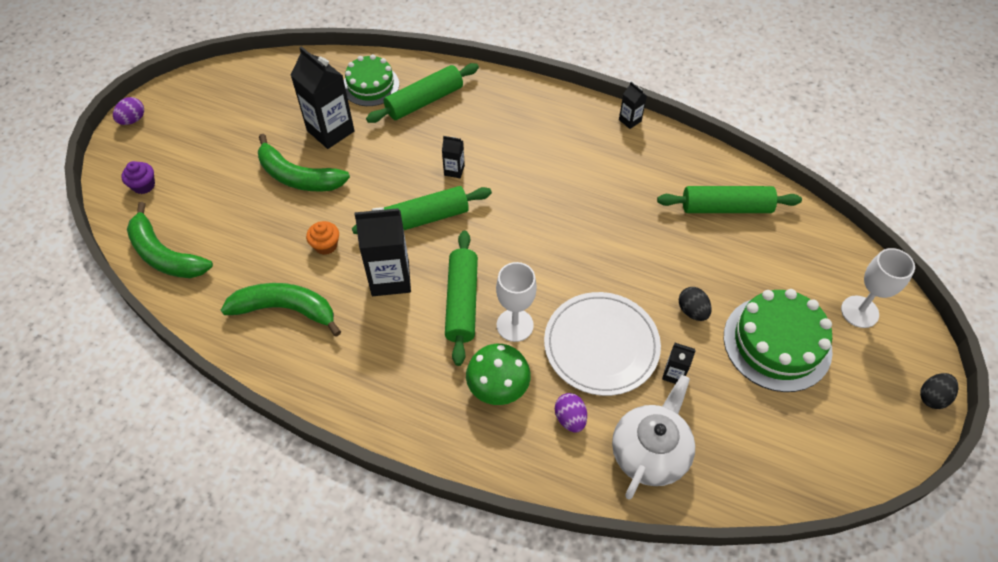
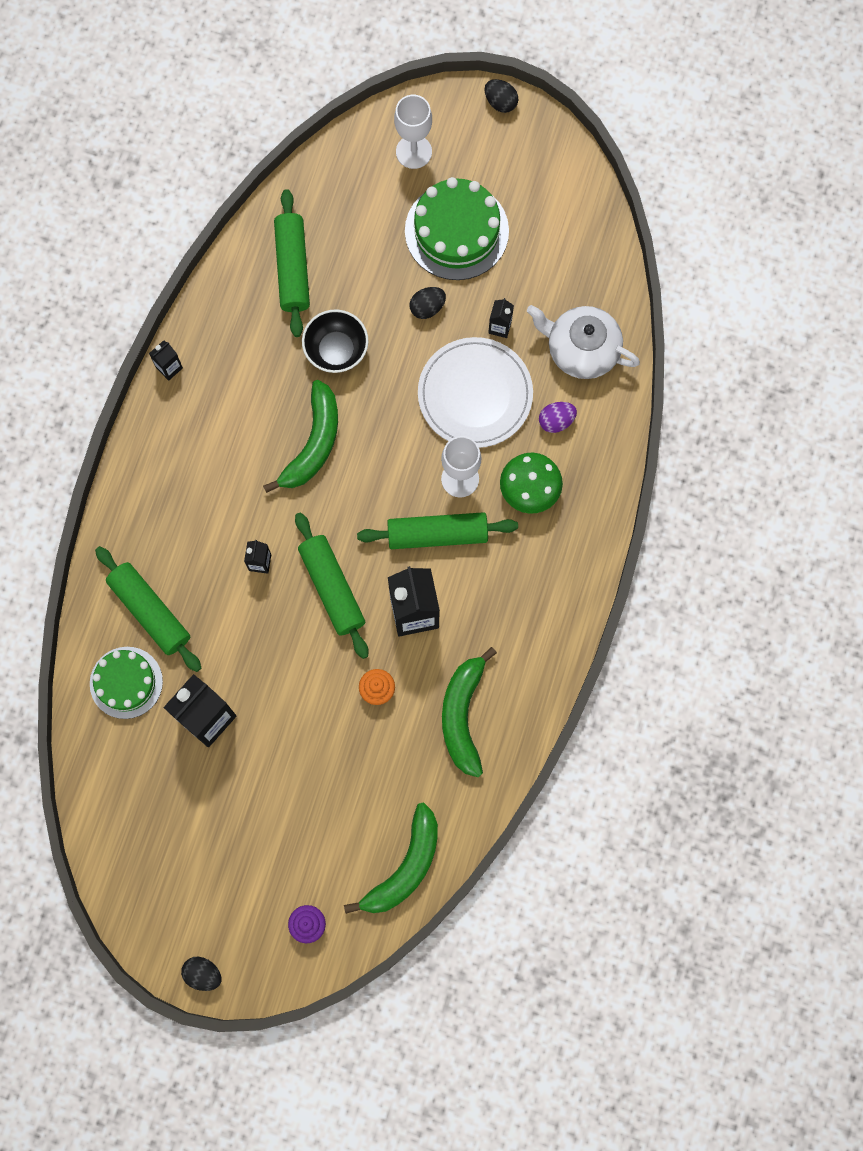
camera: 95 degrees left, 20 degrees up
purple egg [113,97,144,125] -> black egg [181,957,222,991]
green banana [258,134,350,192] -> green banana moved to [263,380,338,493]
none -> black bowl [302,309,368,373]

